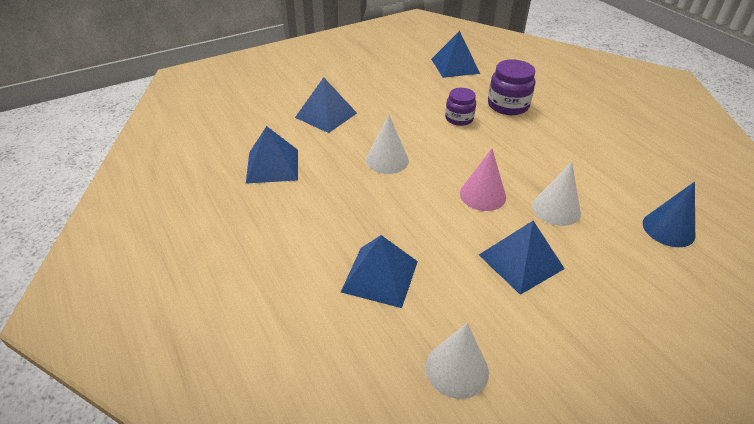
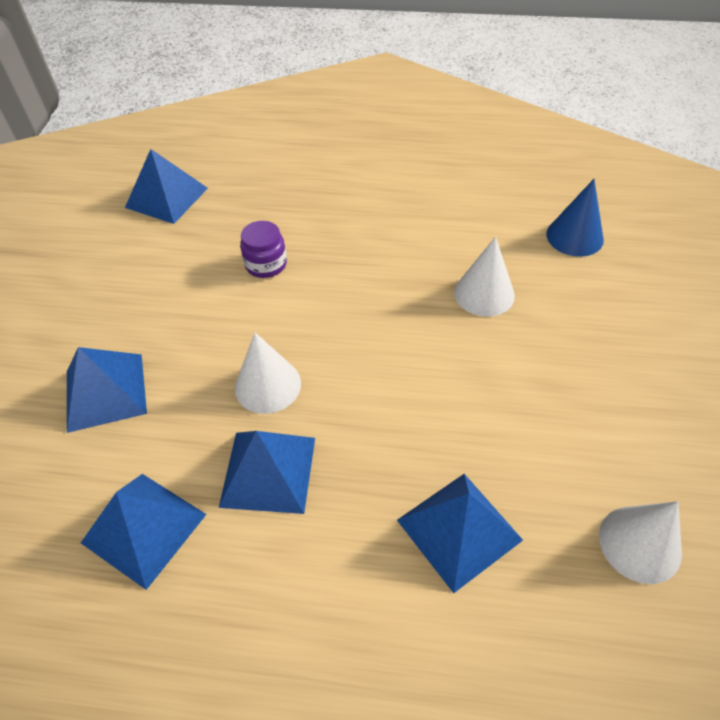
camera: 50 degrees left, 10 degrees up
pink cone [460,149,506,211] -> none
blue pyramid [479,221,565,295] -> blue pyramid moved to [219,431,315,514]
purple jar [488,59,535,115] -> none

